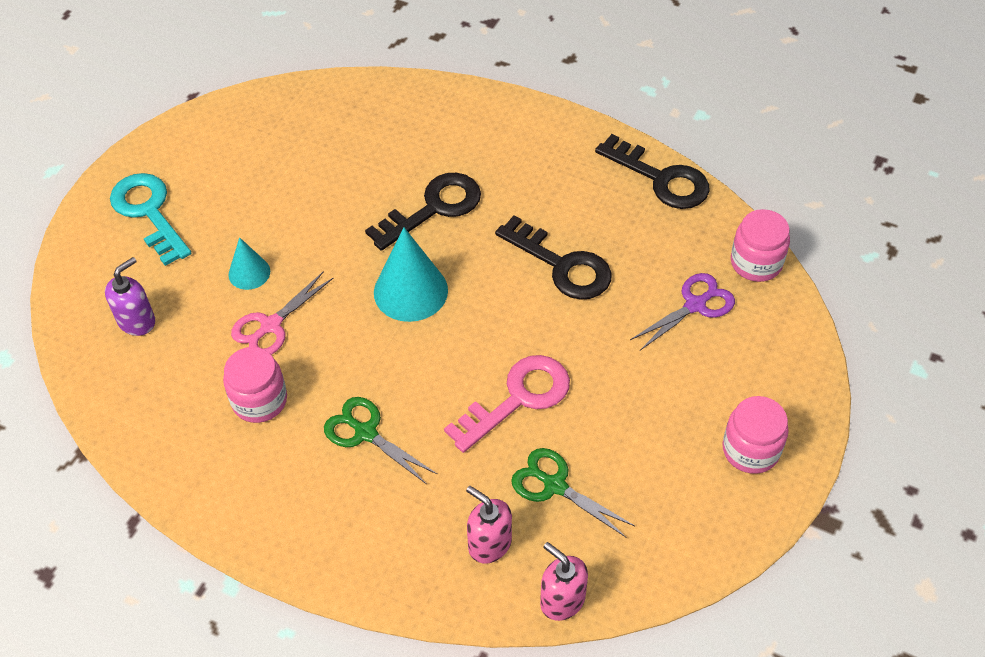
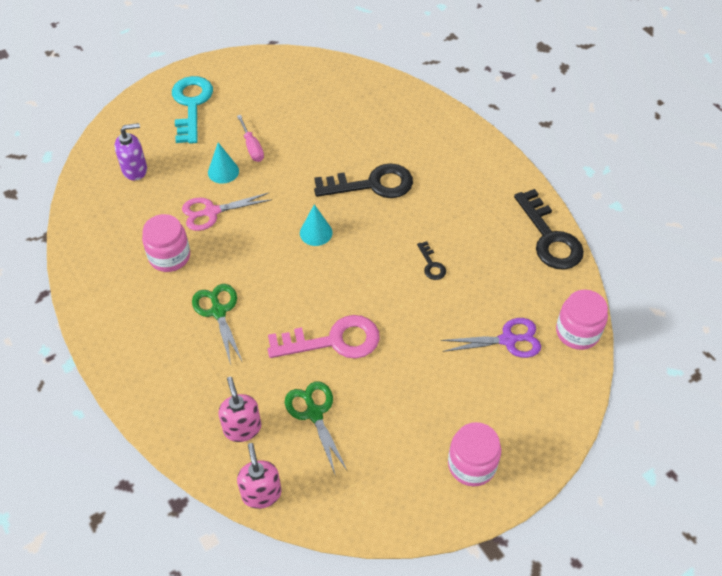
camera: 30 degrees right, 0 degrees up
turquoise cone [374,227,448,322] -> turquoise cone [300,204,332,246], size x0.57
black key [495,215,612,300] -> black key [417,241,446,280], size x0.46
none -> pink screwdriver [237,115,264,162]

